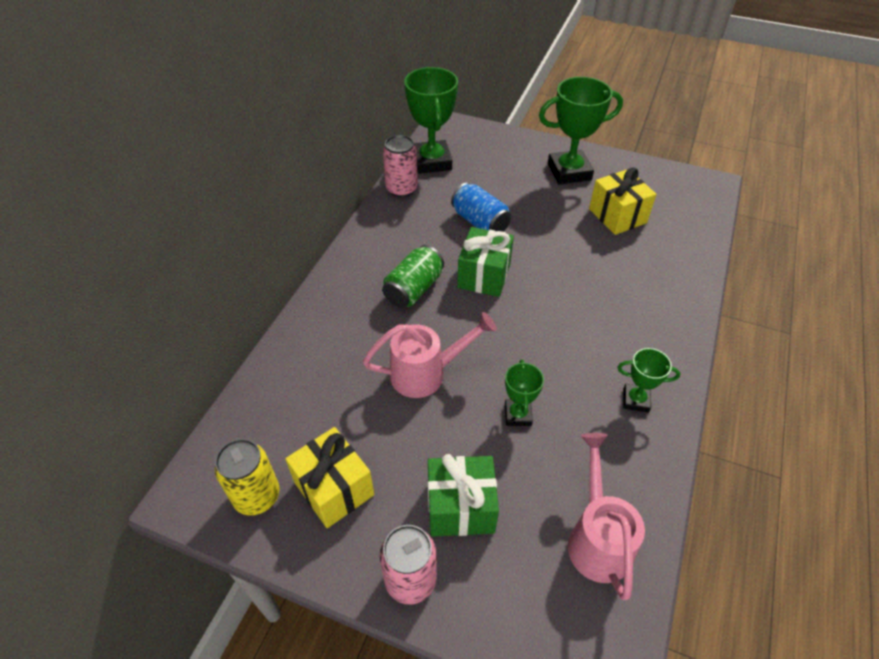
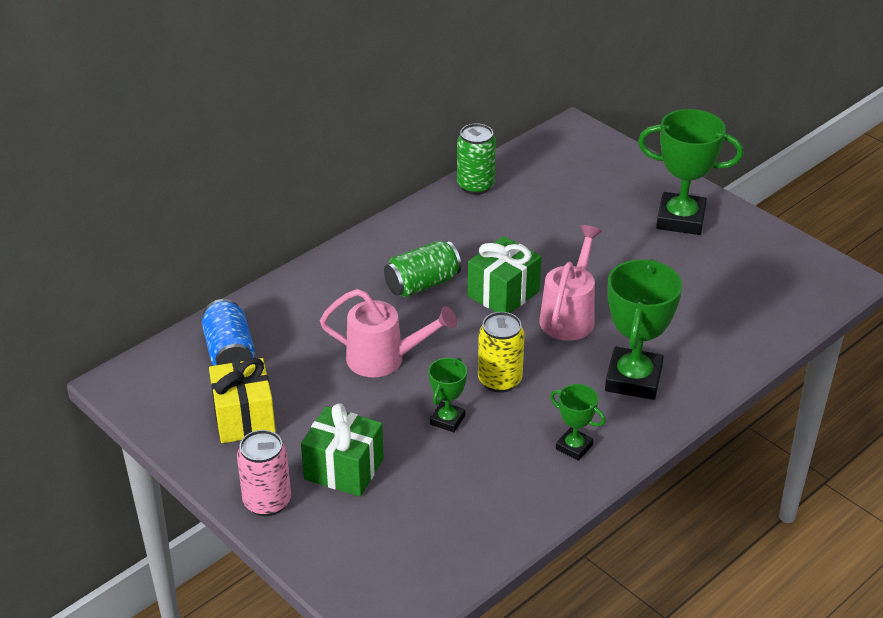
camera: 25 degrees right, 10 degrees down
yellow can [215,439,280,515] -> yellow can moved to [478,312,525,393]
pink can [383,135,418,198] -> green can [457,123,496,195]
green trophy [404,67,458,174] -> green trophy moved to [605,259,682,400]
blue can [451,183,511,232] -> blue can moved to [202,299,255,366]
pink watering can [568,433,645,600] -> pink watering can moved to [539,225,602,341]
yellow gift [589,167,656,235] -> none

